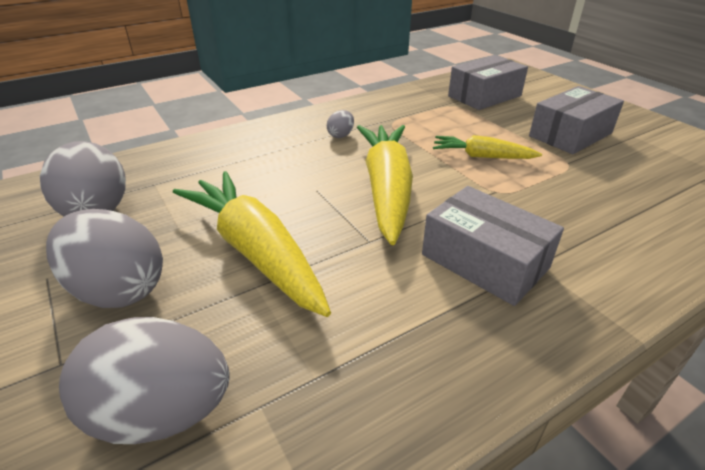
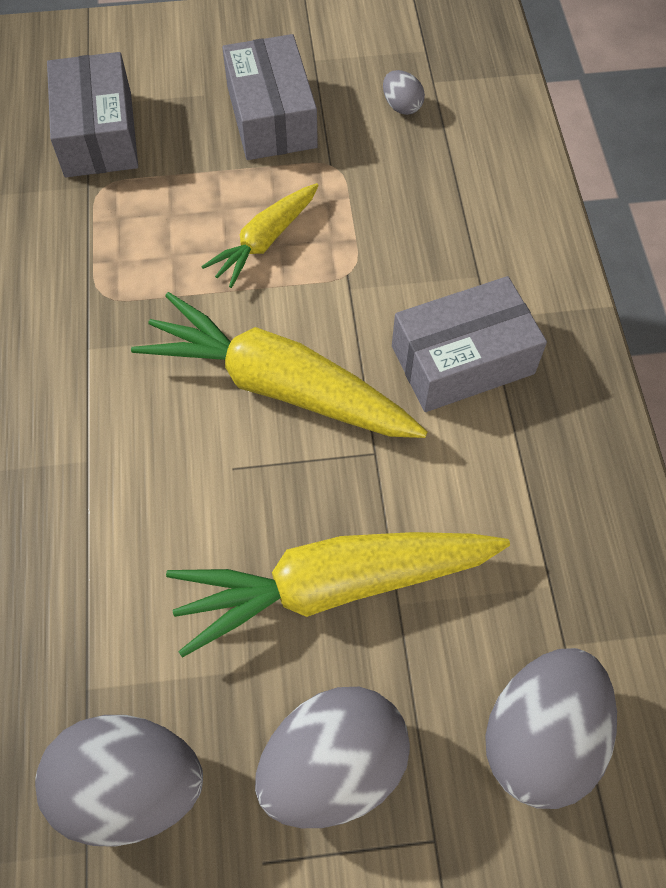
camera: 65 degrees left, 25 degrees up
grey egg [327,110,354,138] -> grey egg moved to [383,70,425,115]

